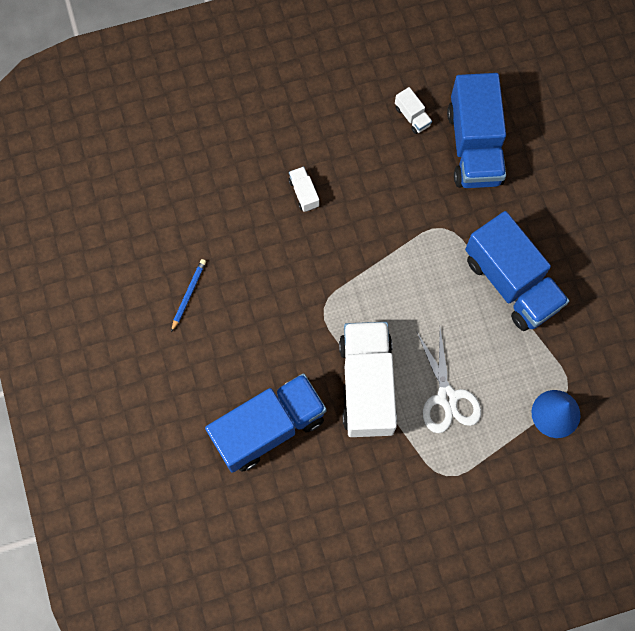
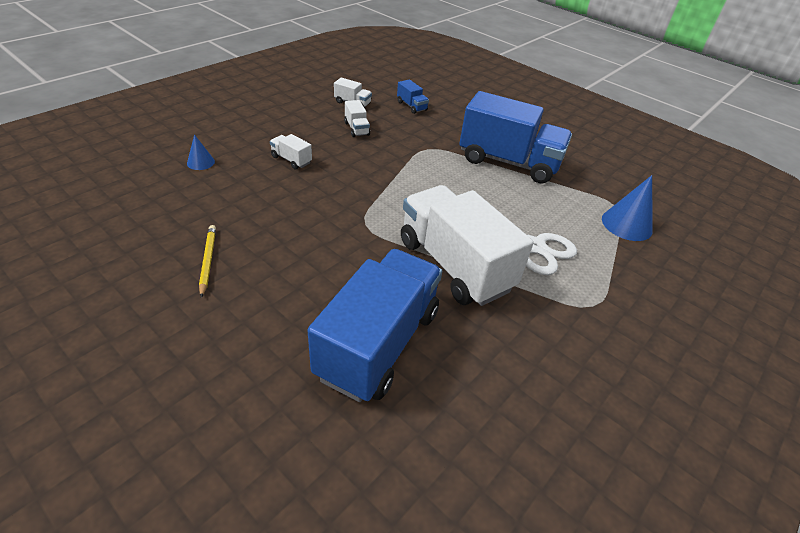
camera: 35 degrees left, 30 degrees down
blue pencil [171,259,206,332] -> yellow pencil [199,225,216,298]
blue truck [447,73,506,188] -> blue truck [397,80,429,114], size x0.41
none -> blue cone [187,134,215,170]
none -> white truck [344,100,370,137]

